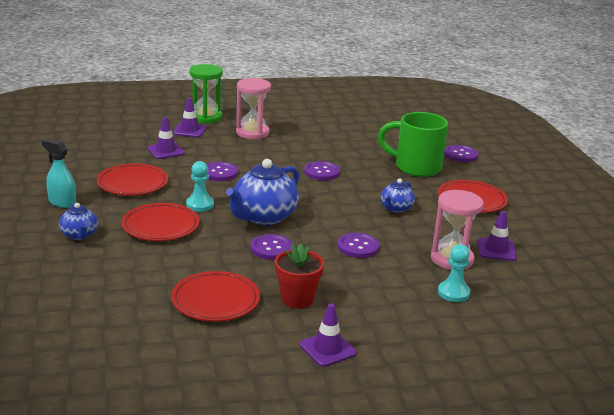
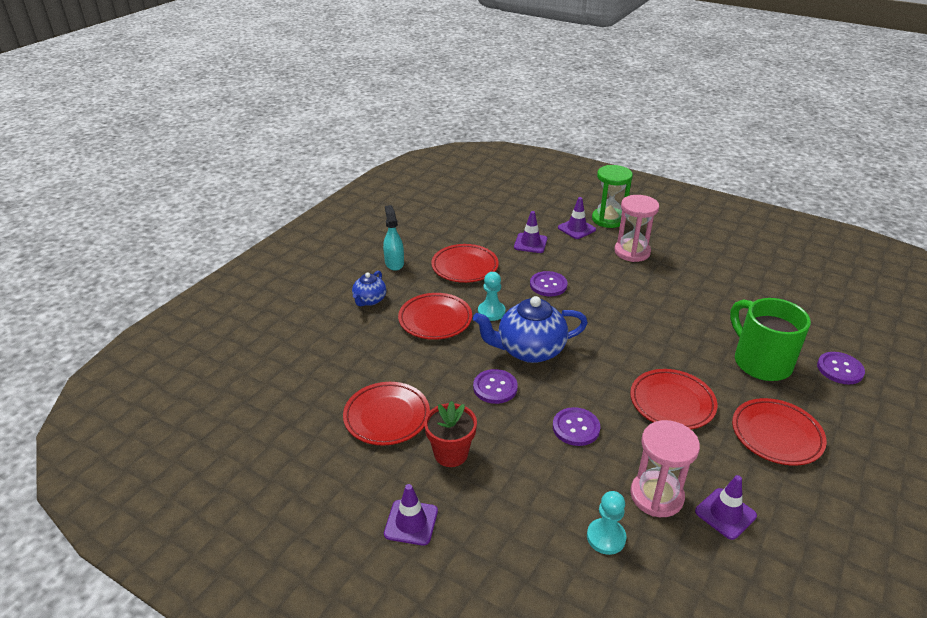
camera: 45 degrees right, 10 degrees up
purple button [304,161,340,180] -> none
blue teapot [381,179,415,213] -> red plate [630,369,717,429]

